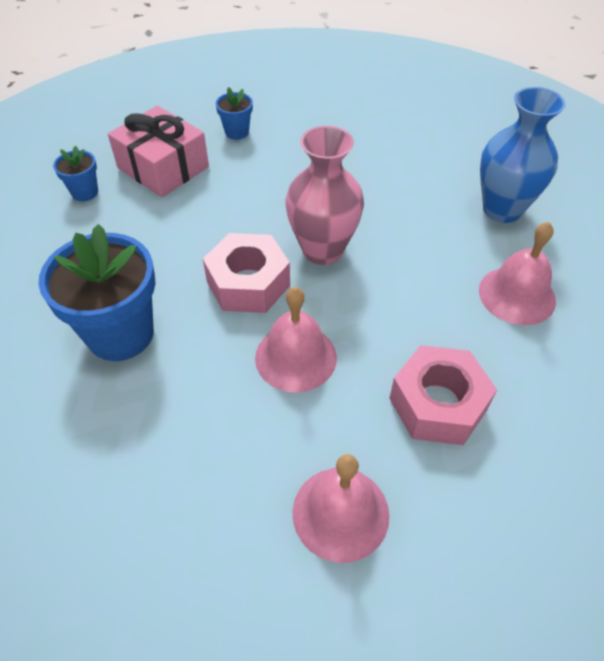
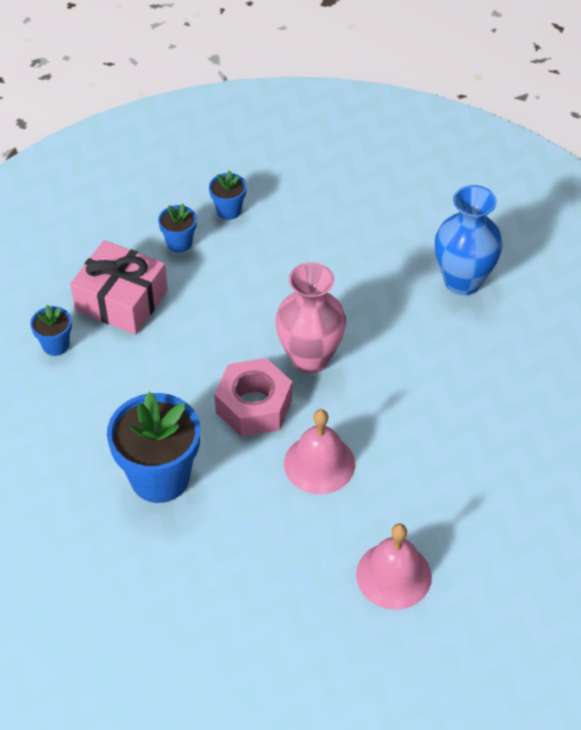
camera: 15 degrees left, 0 degrees up
pink nut [389,345,497,445] -> none
pink bell [479,222,556,325] -> none
none -> blue flower pot [209,170,247,220]

